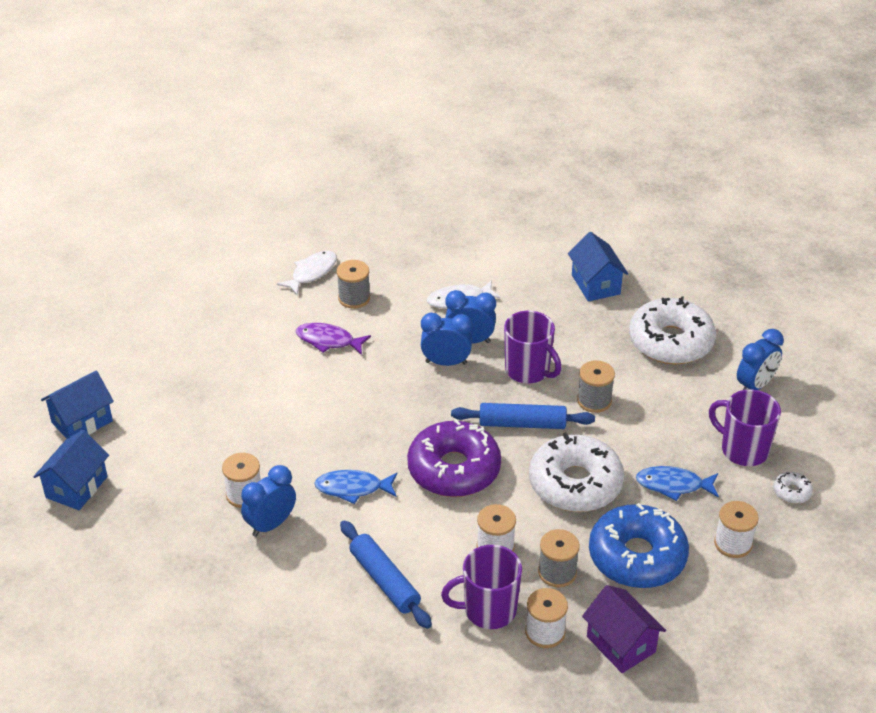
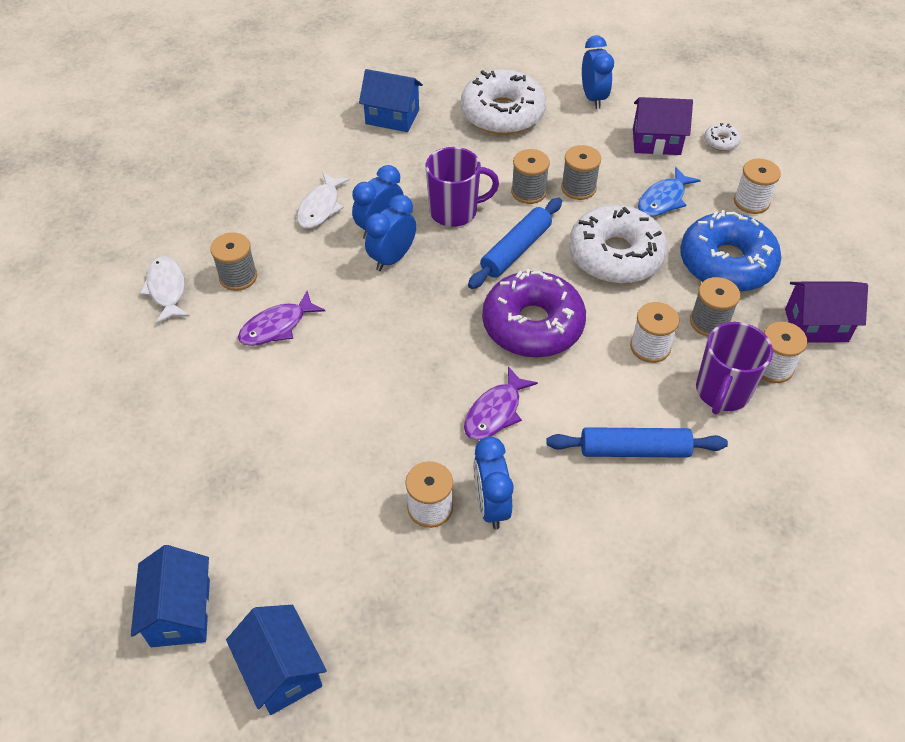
camera: 55 degrees left, 10 degrees up
blue fish [314,470,397,504] -> purple fish [464,366,538,440]
purple mug [709,389,781,466] -> purple house [633,97,693,155]
none -> grey spool [561,145,601,200]

